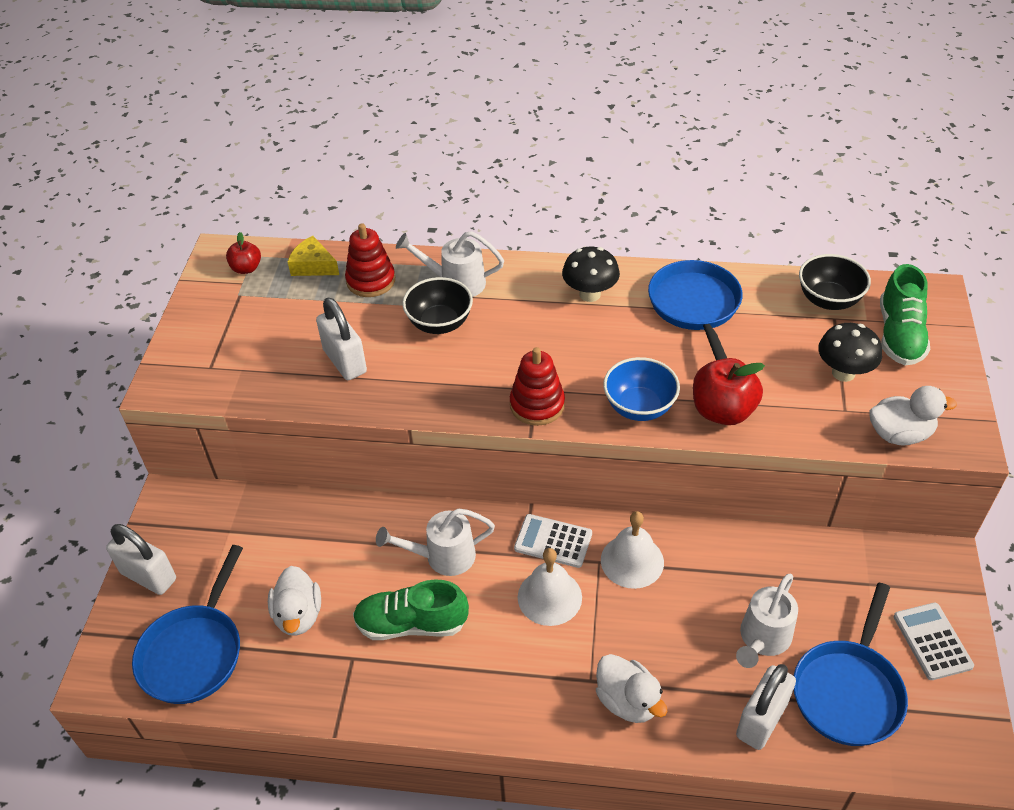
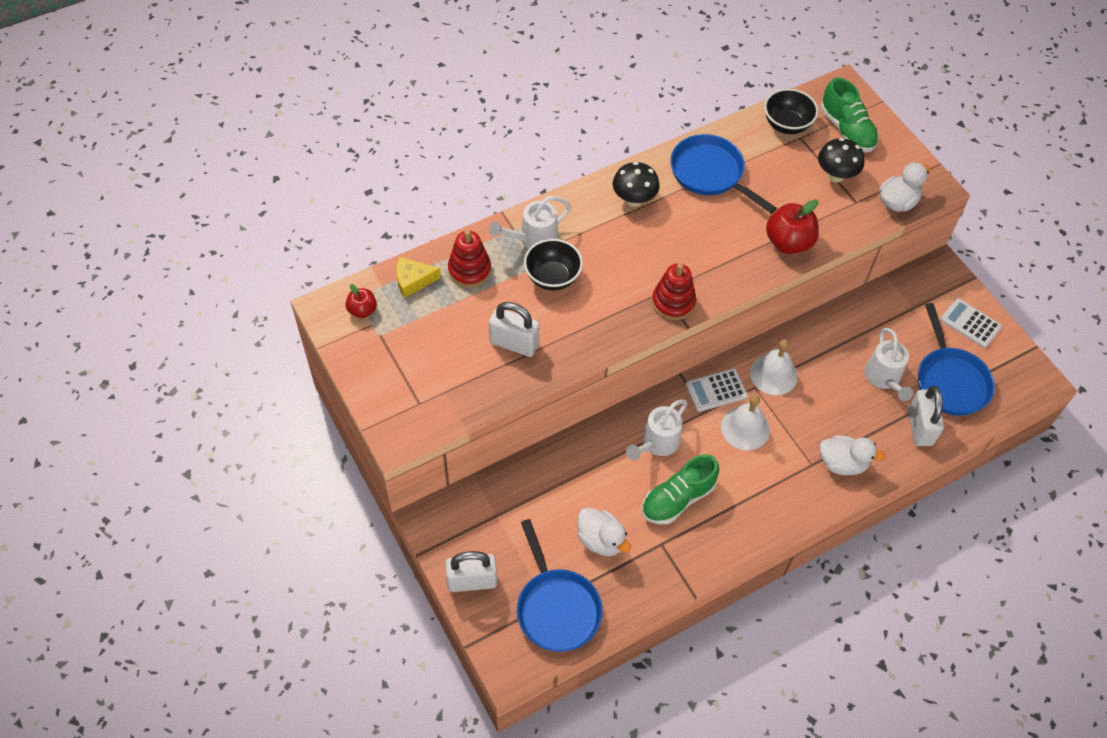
camera: 40 degrees left, 10 degrees up
blue bowl [603,357,680,421] -> none

